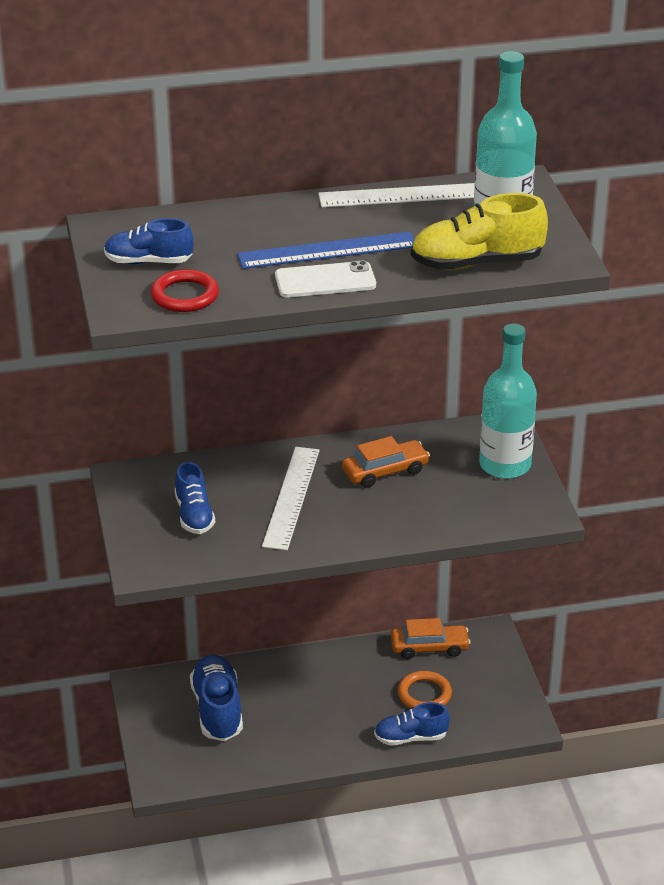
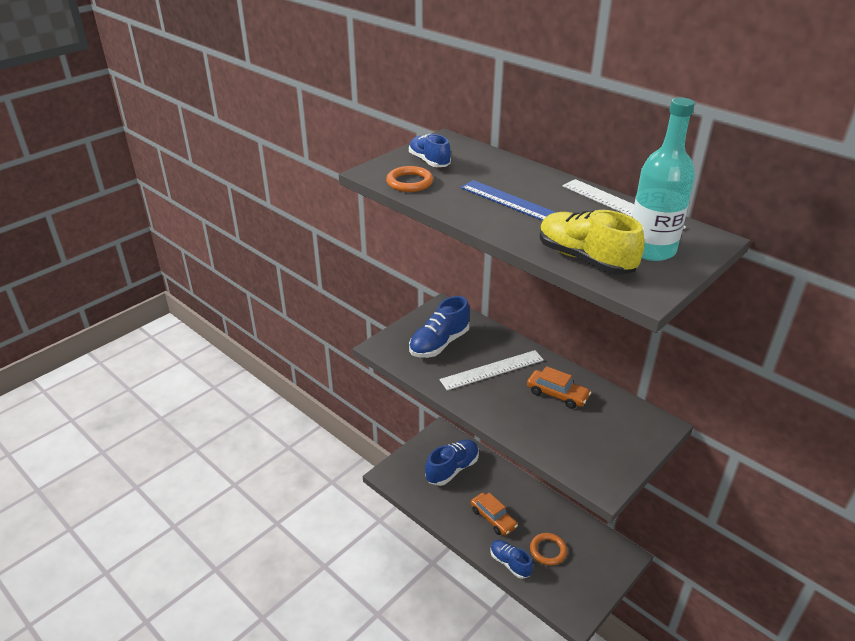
camera: 55 degrees right, 0 degrees up
red ring [151,269,219,312] -> orange ring [386,166,433,192]
blue shoe [175,462,215,534] -> blue shoe [409,296,470,358], size x1.52
white phone [275,261,376,297] -> none
orange car [391,618,471,659] -> orange car moved to [471,493,518,536]
turquoise bottle [479,324,537,479] -> none

